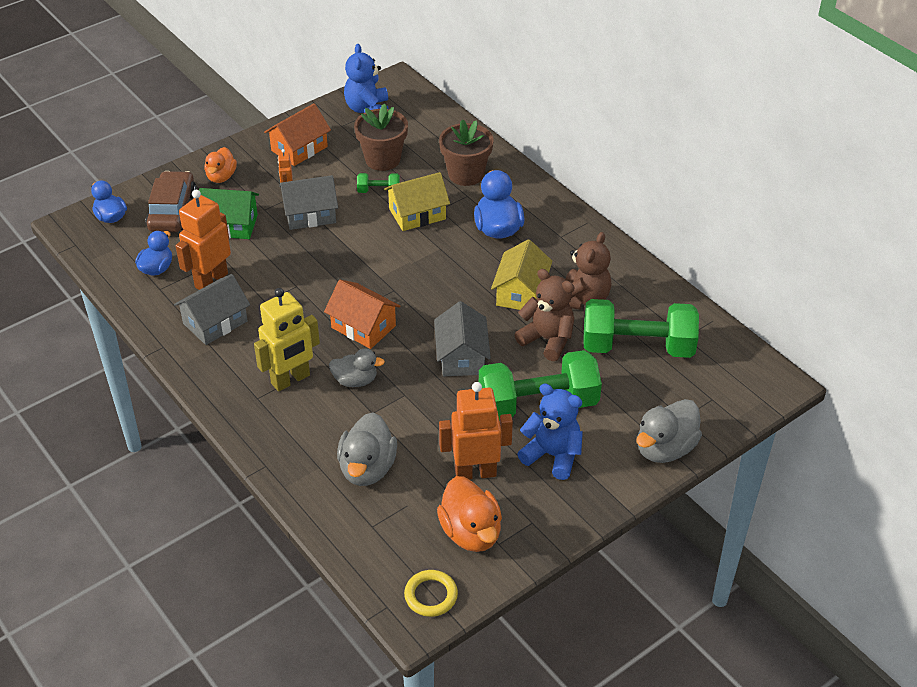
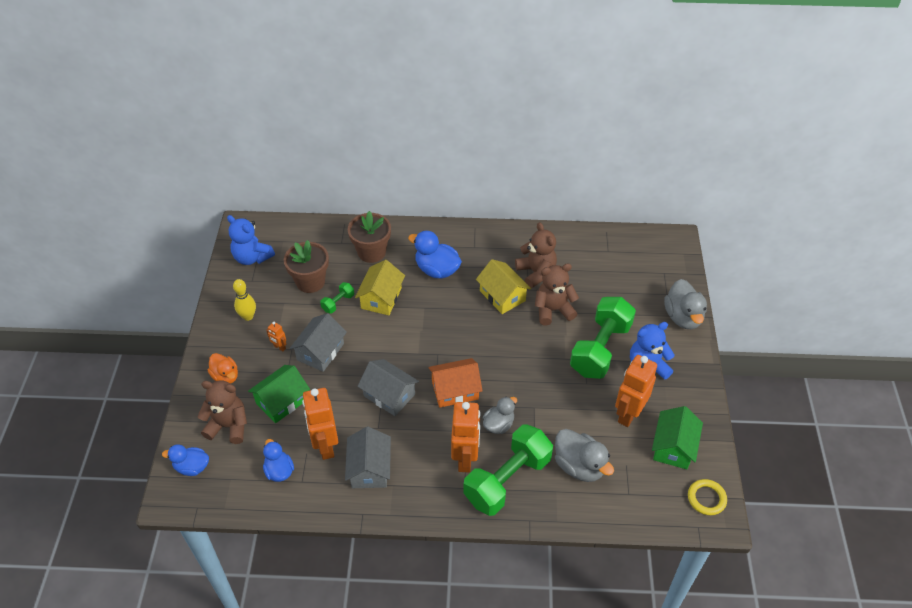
camera: 50 degrees left, 5 degrees up
brown car [146,171,197,232] -> brown teddy bear [197,380,247,444]
yellow robot [254,288,320,391] -> orange robot [451,402,480,473]
orange house [264,103,331,166] -> yellow bowling pin [233,279,256,321]
grey house [434,301,491,377] -> grey house moved to [358,359,419,416]
orange duck [437,476,502,552] -> green house [652,406,703,469]
green dumbbell [583,299,699,358] -> green dumbbell moved to [464,424,553,516]

